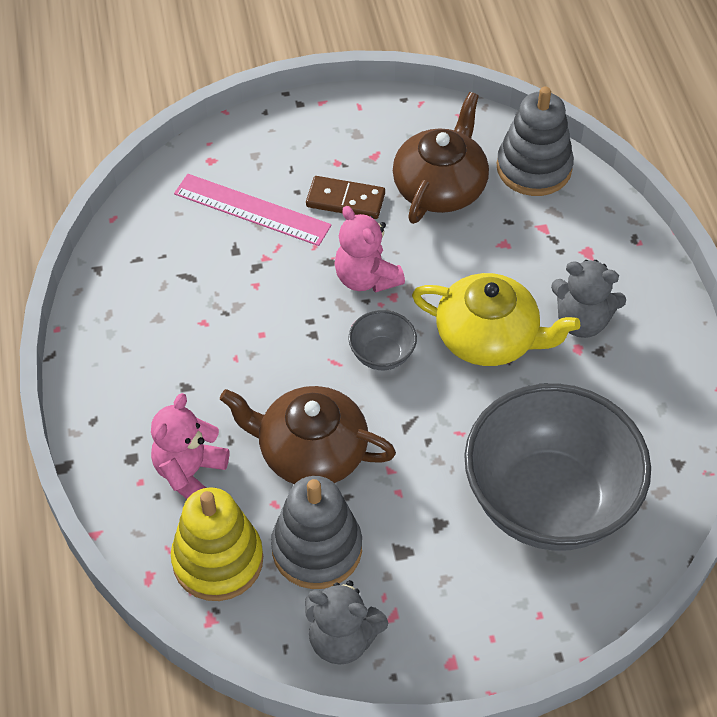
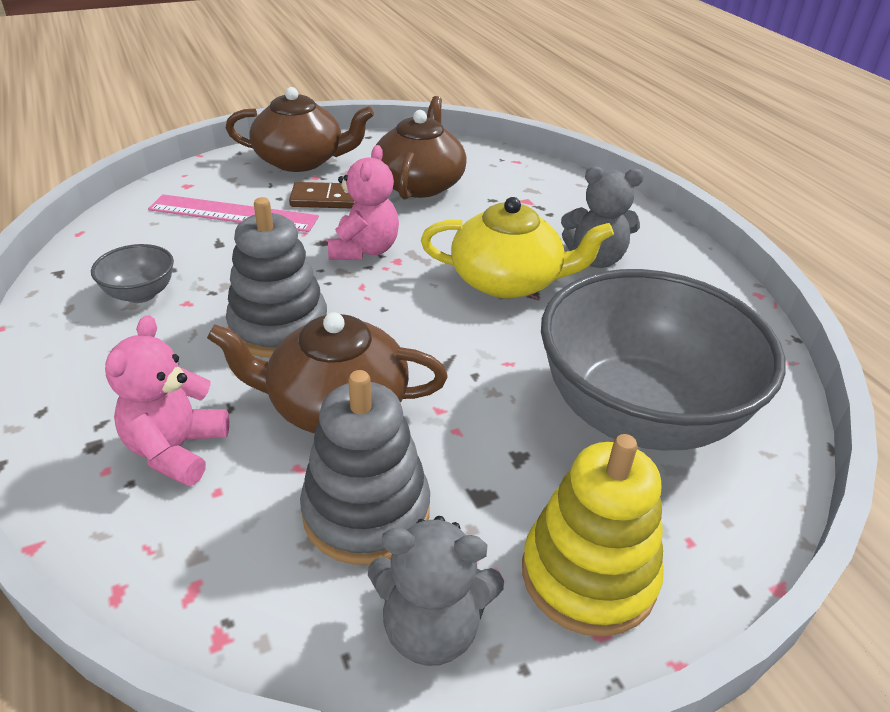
camera: 15 degrees left, 15 degrees down
yellow stacking toy [171,487,263,601] -> yellow stacking toy moved to [522,434,664,637]
pink teddy bear [334,206,405,293] -> pink teddy bear turned 120 degrees counterclockwise [328,145,399,260]
grey bowl [348,310,417,370] -> grey bowl moved to [91,244,174,303]
grey stacking toy [497,86,574,196] -> grey stacking toy moved to [226,197,327,358]
none -> brown teapot [226,87,374,172]

